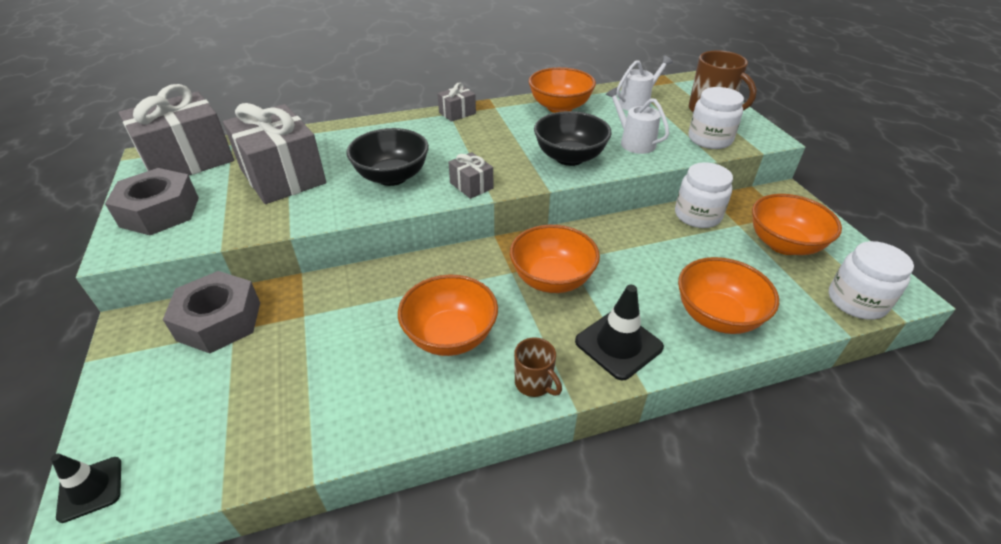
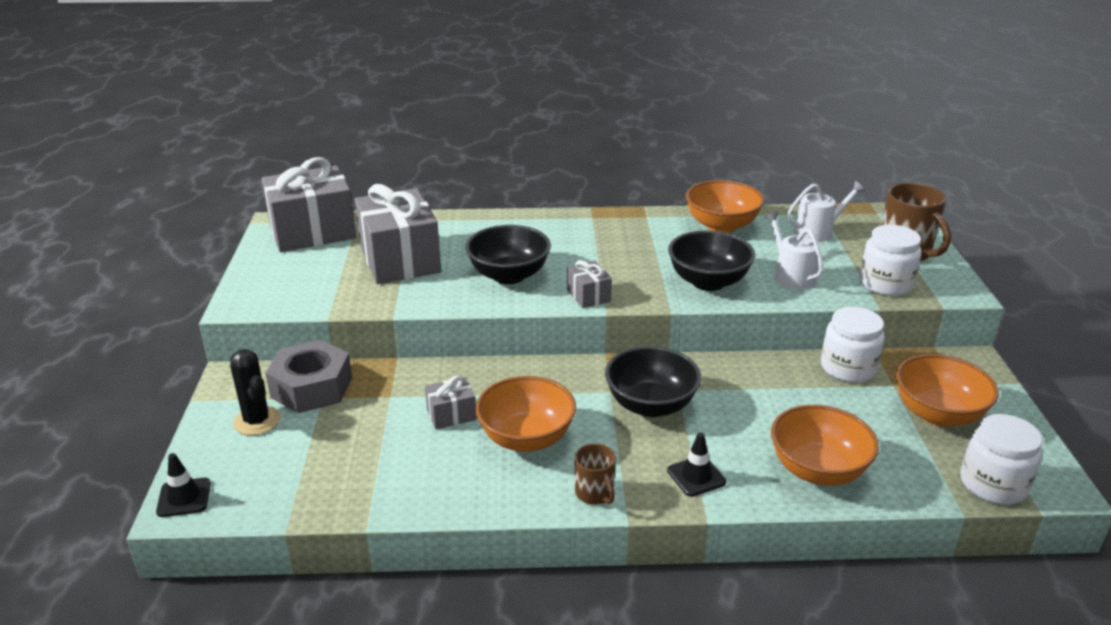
camera: 15 degrees right, 10 degrees down
grey nut [105,168,199,235] -> none
grey gift [437,83,476,122] -> grey gift moved to [425,376,477,429]
orange bowl [510,225,600,293] -> black bowl [605,346,701,417]
black traffic cone [575,285,664,380] -> black traffic cone [667,433,726,497], size x0.64
none -> black cactus [230,349,280,435]

